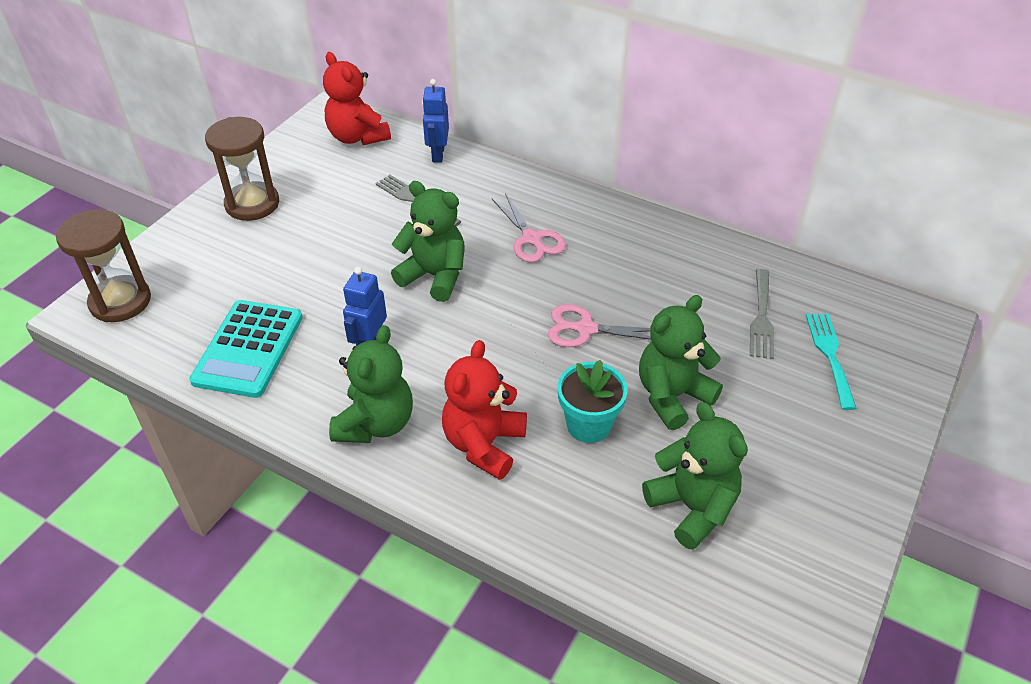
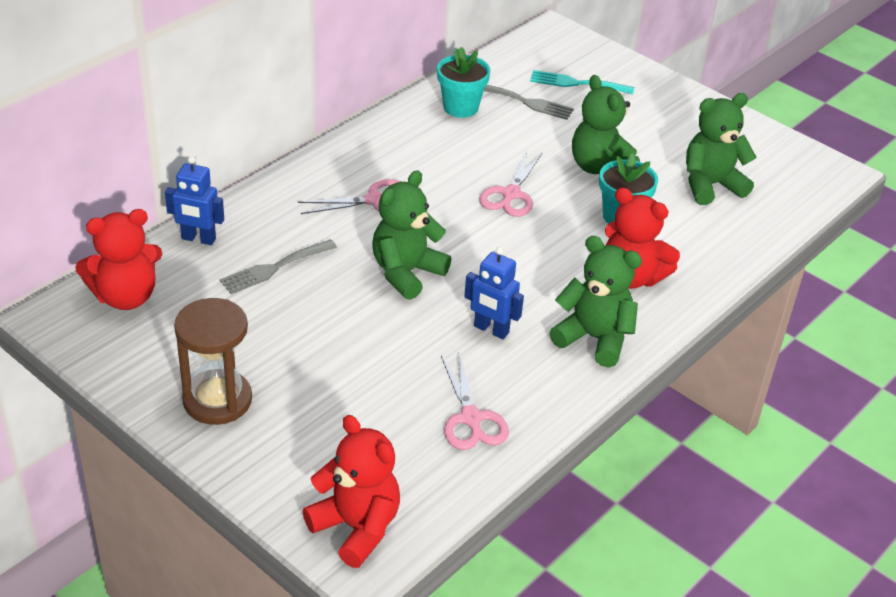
camera: 80 degrees left, 5 degrees down
brown hourglass [56,209,151,322] -> red teddy bear [303,415,400,568]
turquoise calculator [189,300,303,398] -> pink scissors [441,353,509,450]
none -> turquoise flower pot [437,47,490,118]

